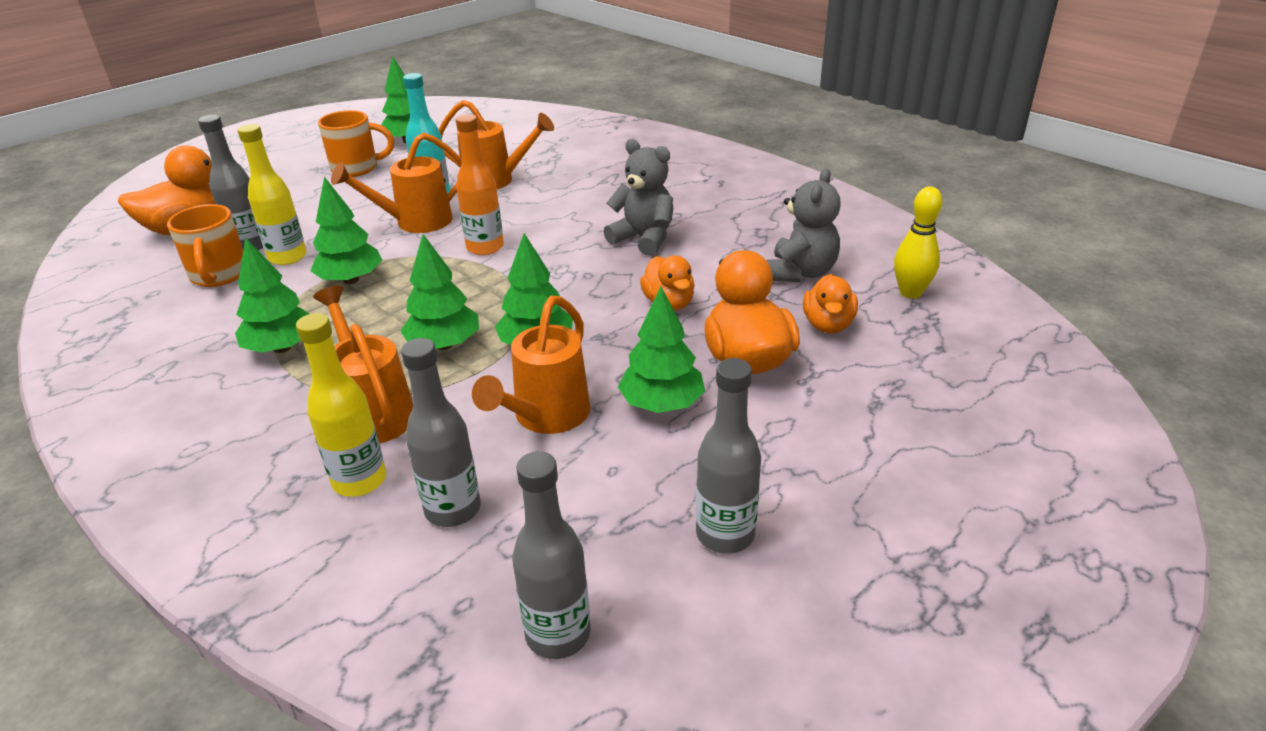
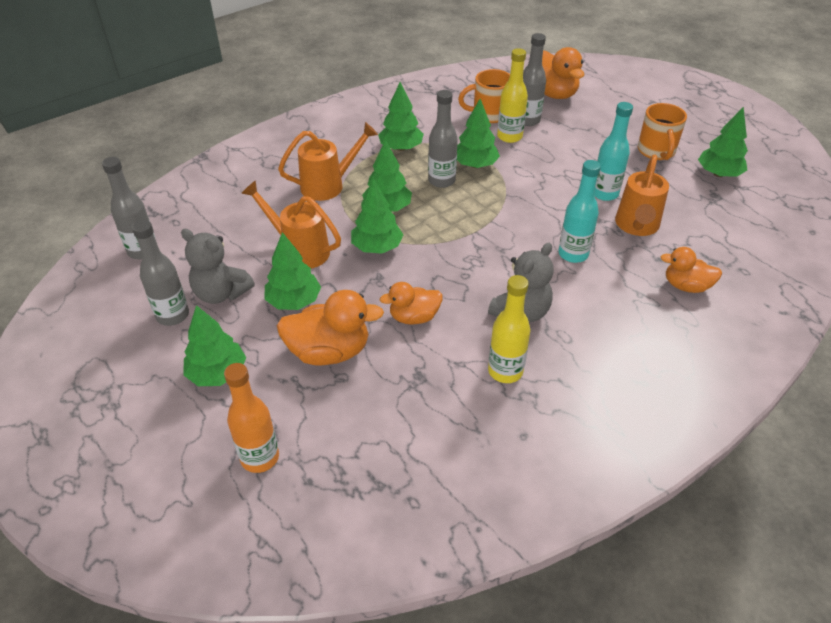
camera: 95 degrees right, 10 degrees up
yellow bottle [296,313,386,497] -> yellow bottle moved to [488,275,530,383]
orange watering can [331,132,462,233] -> none
grey bottle [401,338,481,527] -> grey bottle moved to [428,90,458,188]
orange bottle [456,114,504,255] -> orange bottle moved to [224,363,279,473]
grey teddy bear [767,168,841,282] -> grey teddy bear moved to [181,229,255,304]
orange duck [803,274,858,333] -> orange duck moved to [661,247,722,293]
yellow bowling pin [894,186,942,299] -> none
none -> green tree [184,305,246,386]
none -> turquoise bottle [558,160,601,263]

